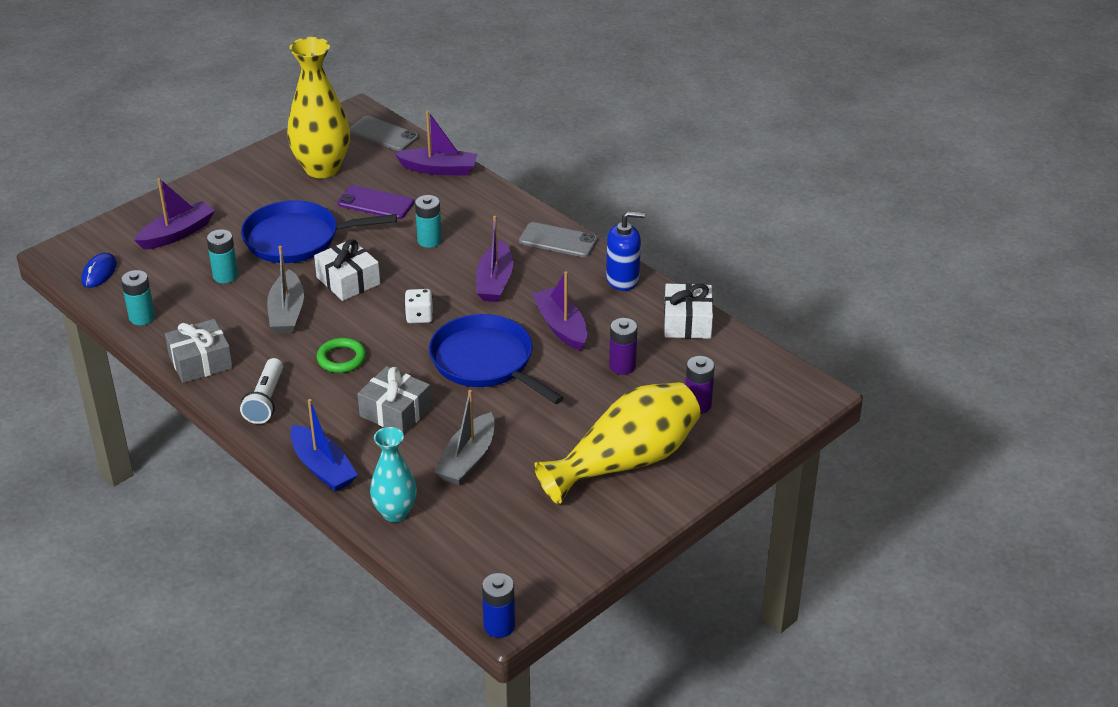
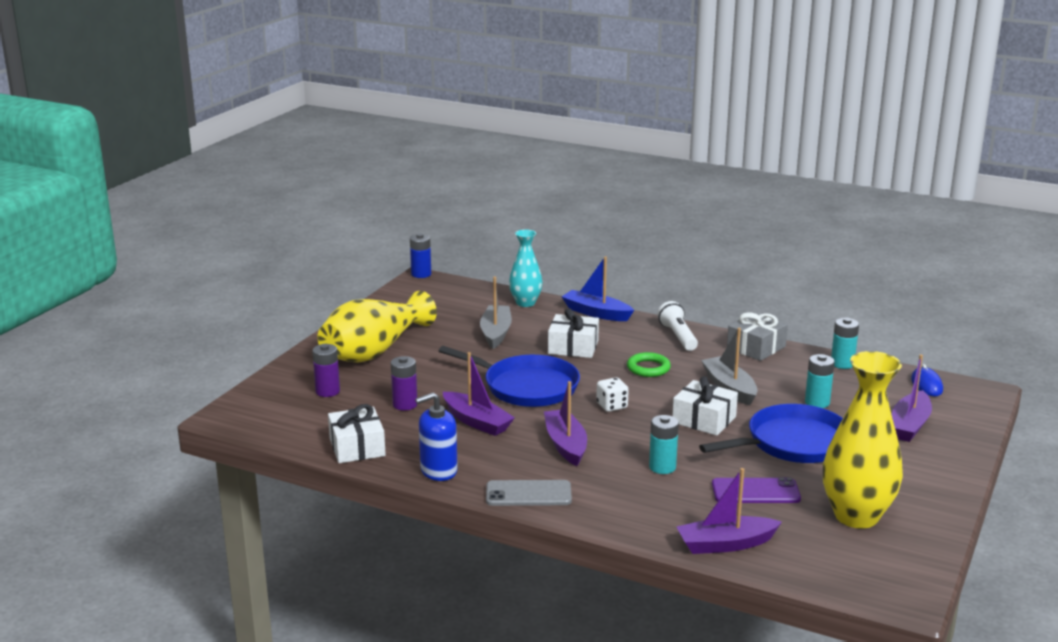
camera: 160 degrees right, 15 degrees down
grey phone [350,116,419,151] -> none
grey gift [357,366,431,435] -> white gift [548,308,599,358]

